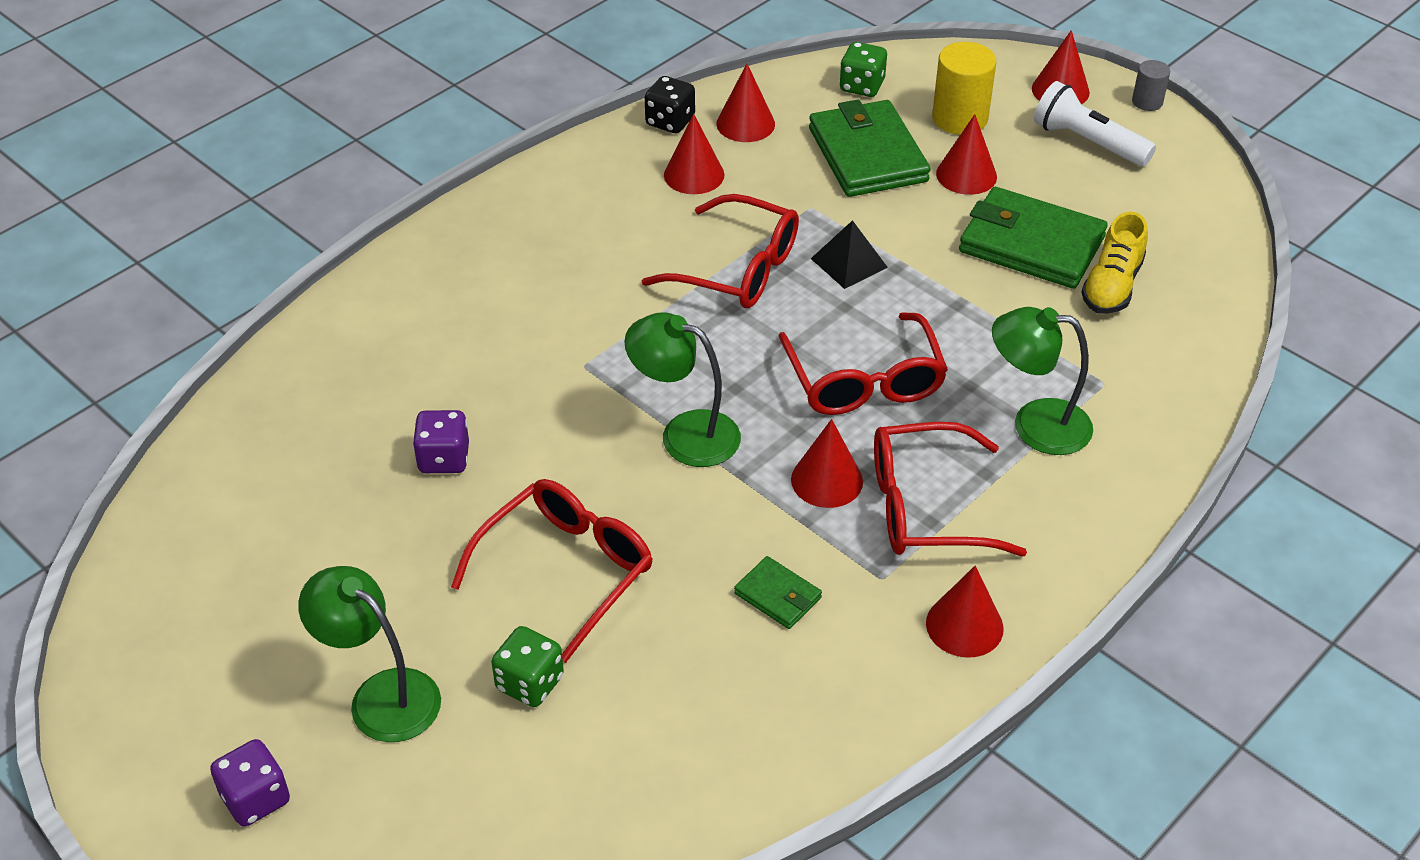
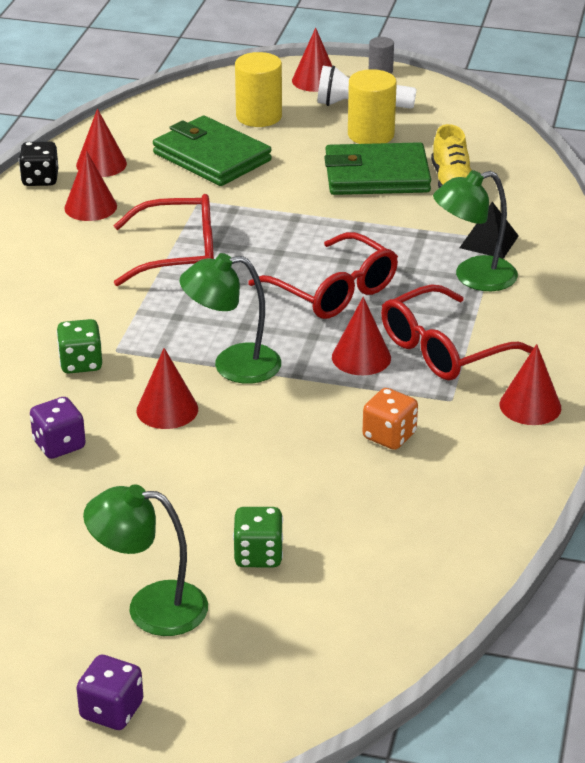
camera: 30 degrees left, 10 degrees down
red glasses [451,479,652,663] -> none
green wallet [734,556,822,629] -> orange dice [363,388,418,450]
black pyramid [811,220,888,289] -> black pyramid moved to [459,202,519,259]
green dice [839,42,887,97] -> green dice moved to [56,319,102,374]
red cone [936,114,997,195] -> red cone moved to [136,348,198,429]
none -> yellow cylinder [348,69,397,144]

